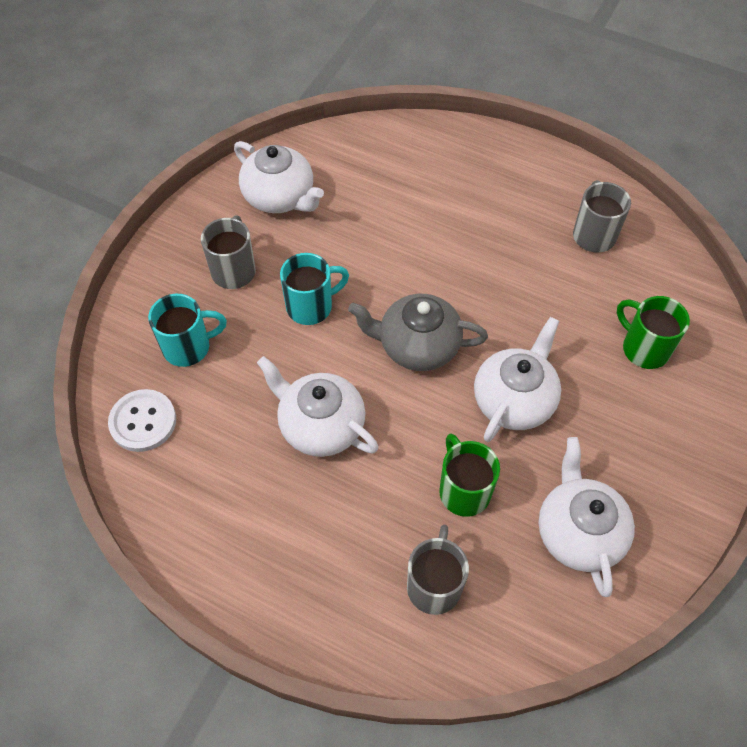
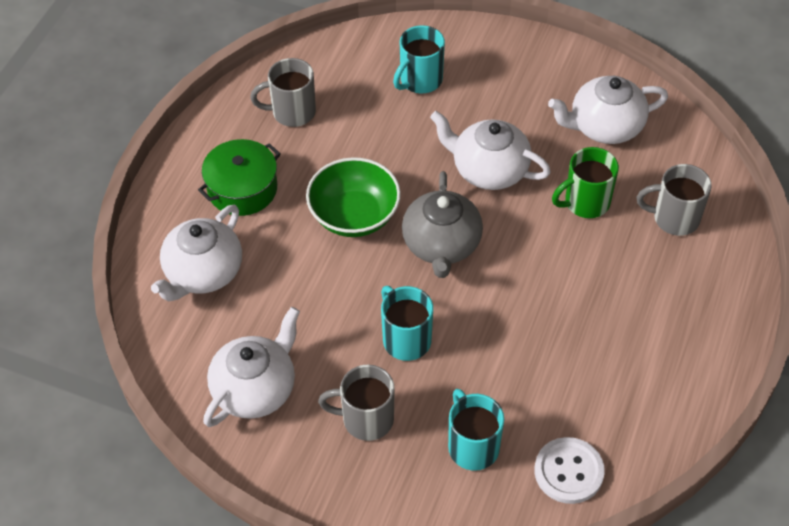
camera: 95 degrees left, 5 degrees down
white teapot [257,356,379,457] -> white teapot moved to [151,205,242,302]
green mug [617,296,690,369] -> turquoise mug [393,25,445,93]
none -> green pot [198,139,281,216]
none -> green bowl [306,157,401,237]

